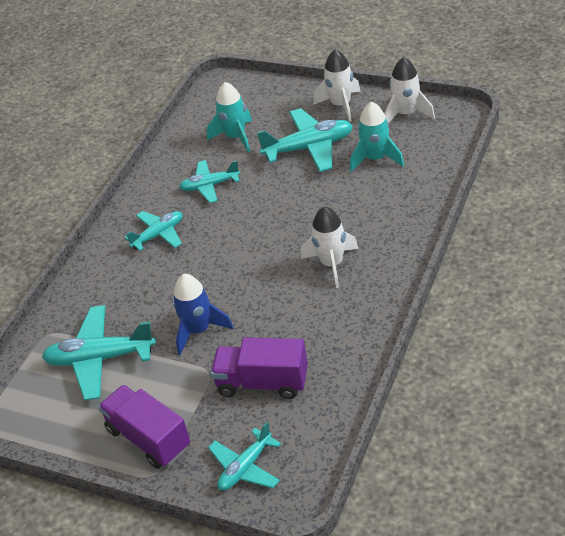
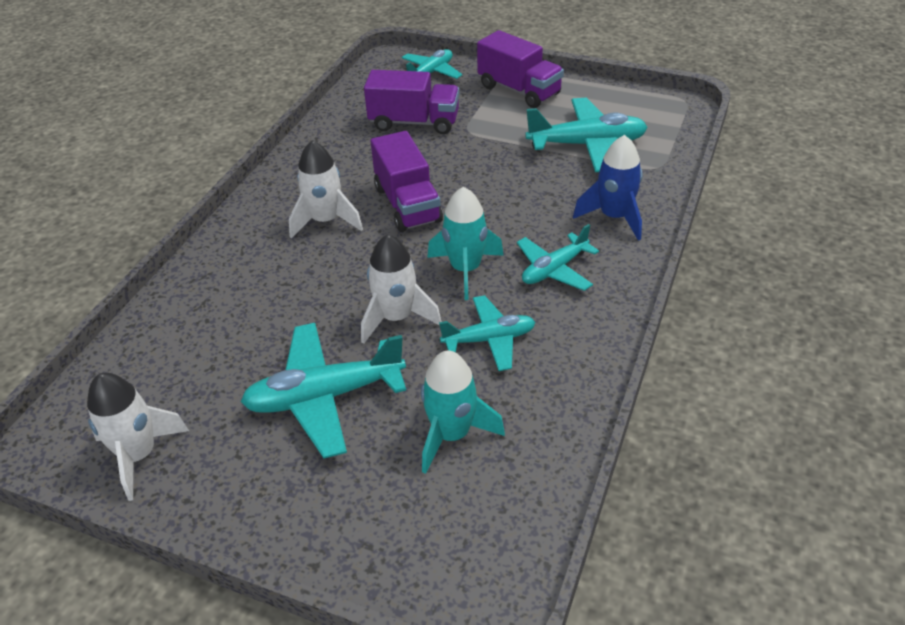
camera: 175 degrees right, 0 degrees up
blue rocket [173,274,233,355] -> blue rocket moved to [573,135,643,241]
white rocket [313,49,361,122] -> white rocket moved to [361,234,442,344]
turquoise rocket [350,102,404,172] -> turquoise rocket moved to [427,187,504,300]
none -> purple truck [370,131,443,232]

